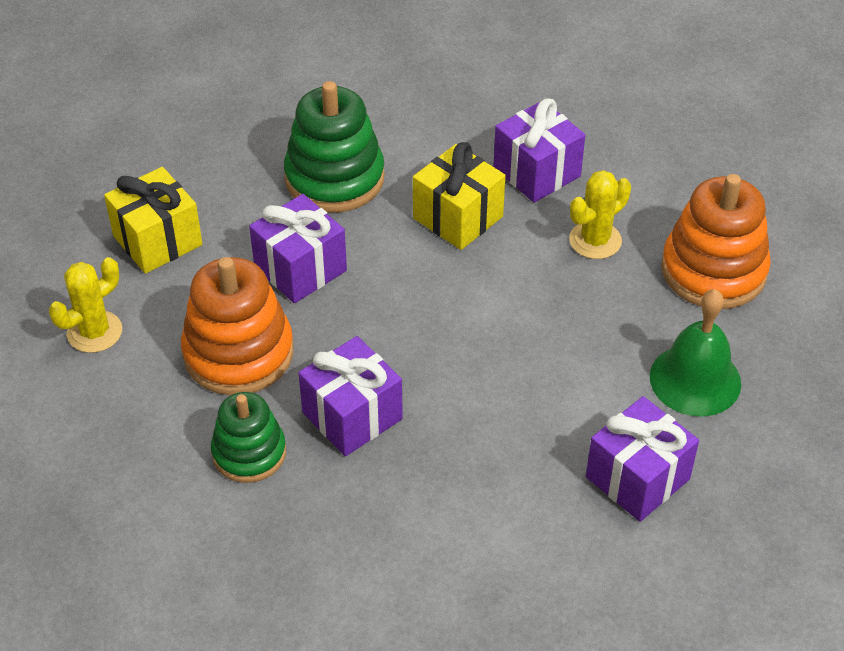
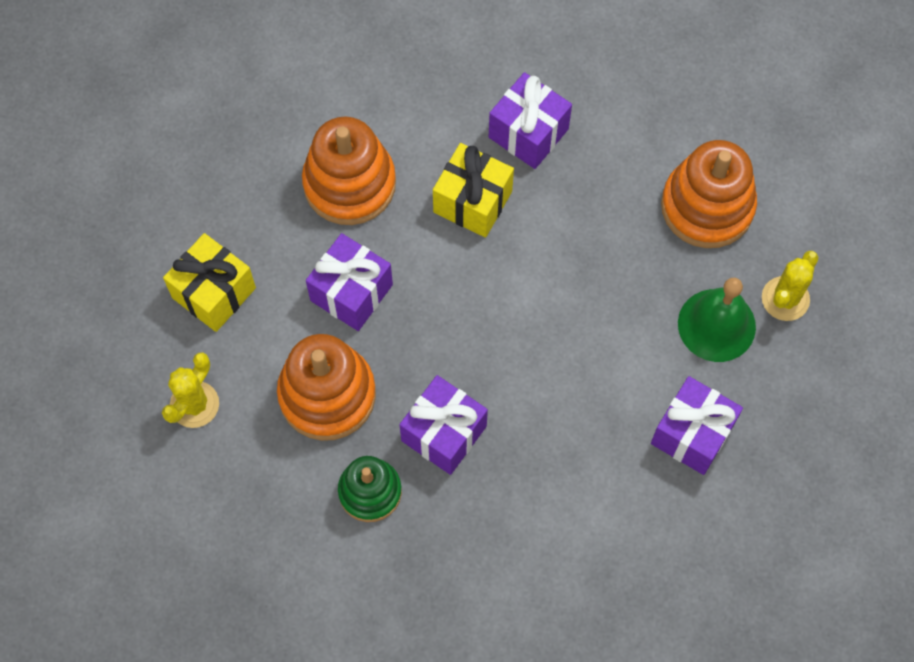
camera: 15 degrees left, 20 degrees up
green stacking toy [284,81,385,213] -> orange stacking toy [302,117,396,225]
yellow cactus [569,170,631,259] -> yellow cactus moved to [762,251,819,321]

